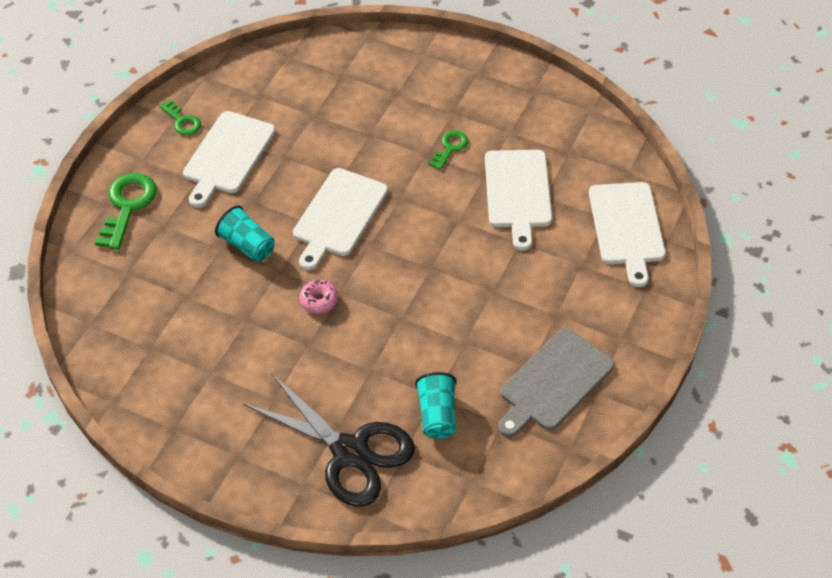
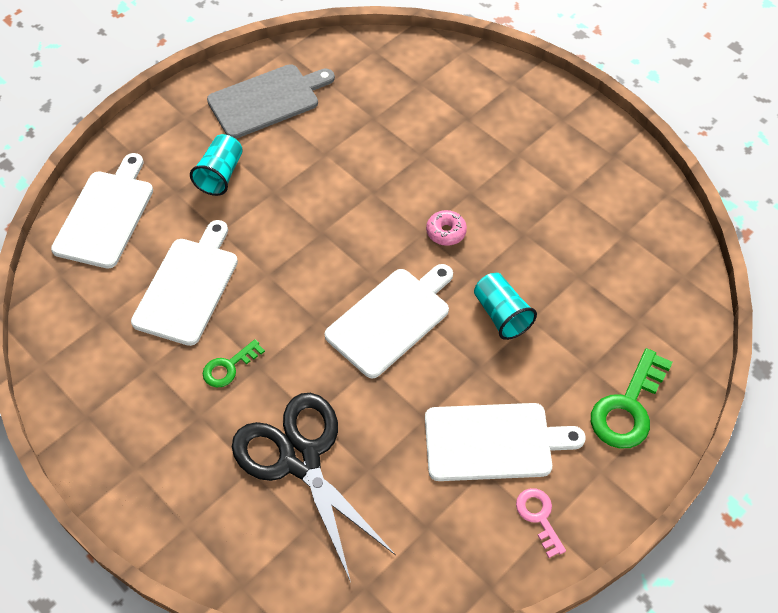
camera: 160 degrees left, 5 degrees up
green key [159,100,201,135] -> pink key [516,488,566,558]
white cutting board [183,111,276,208] -> white cutting board turned 45 degrees clockwise [425,403,586,481]
black scissors [243,373,415,507] -> black scissors moved to [232,393,396,582]
turquoise cup [415,372,457,439] -> turquoise cup moved to [190,134,243,196]

